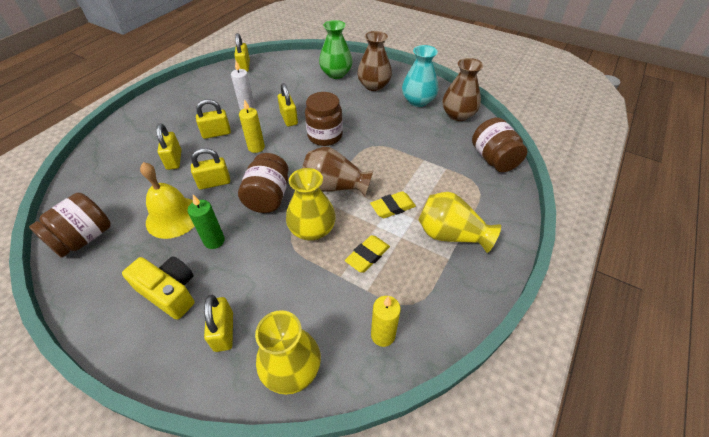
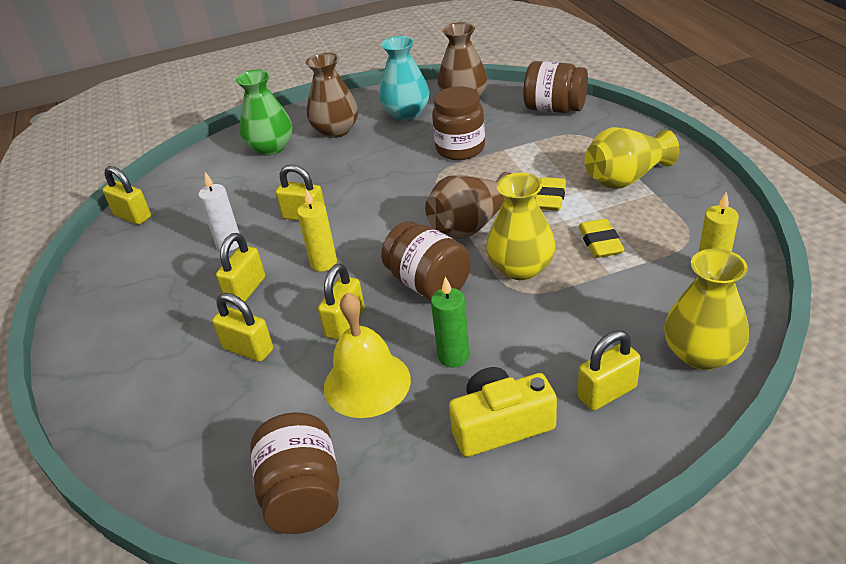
camera: 45 degrees left, 10 degrees down
yellow padlock [204,295,233,352] -> yellow padlock turned 60 degrees counterclockwise [578,330,641,411]
brown jar [305,92,343,146] -> brown jar moved to [432,86,485,160]

